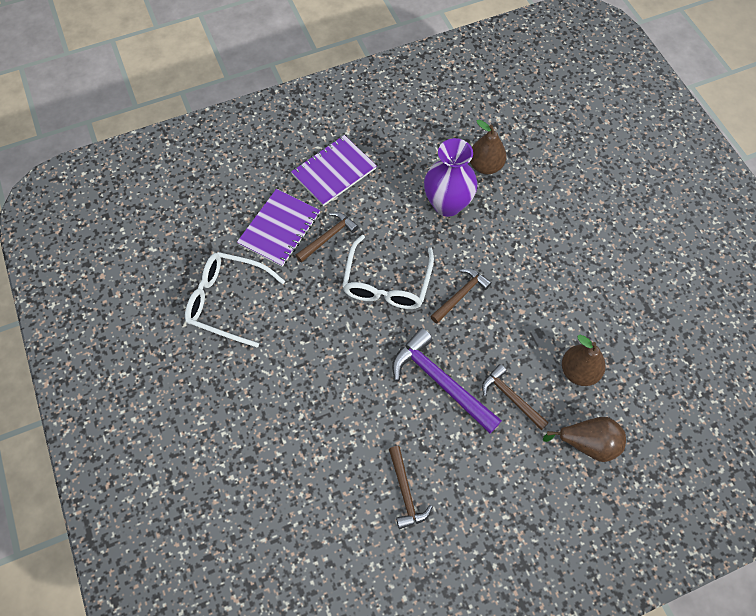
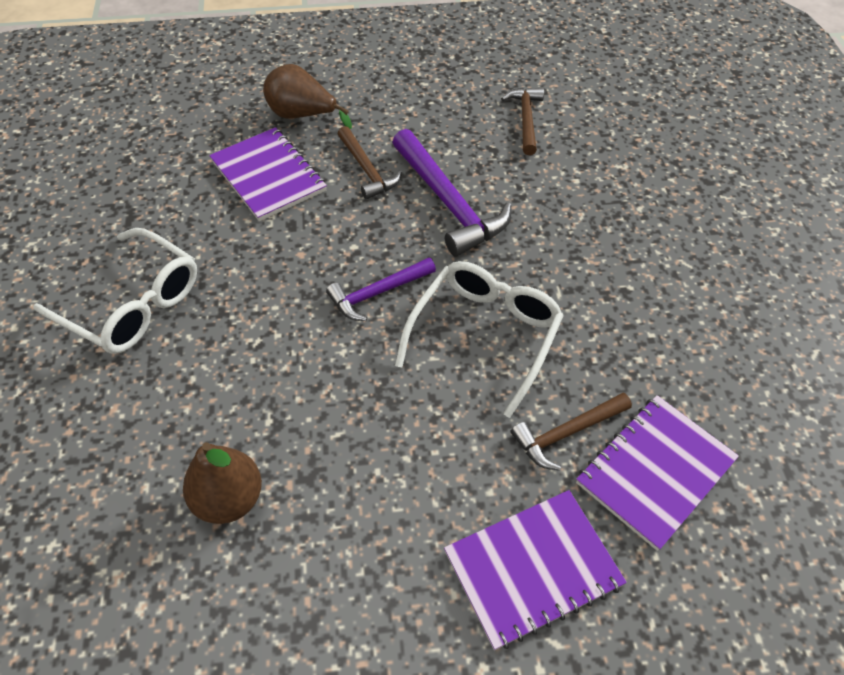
camera: 165 degrees left, 10 degrees down
white glasses [185,252,285,347] -> white glasses moved to [33,228,197,354]
purple vase [424,138,478,217] -> none
brown hammer [430,268,492,323] -> purple hammer [326,257,436,321]
brown pear [562,335,606,386] -> purple notebook [209,127,327,221]

